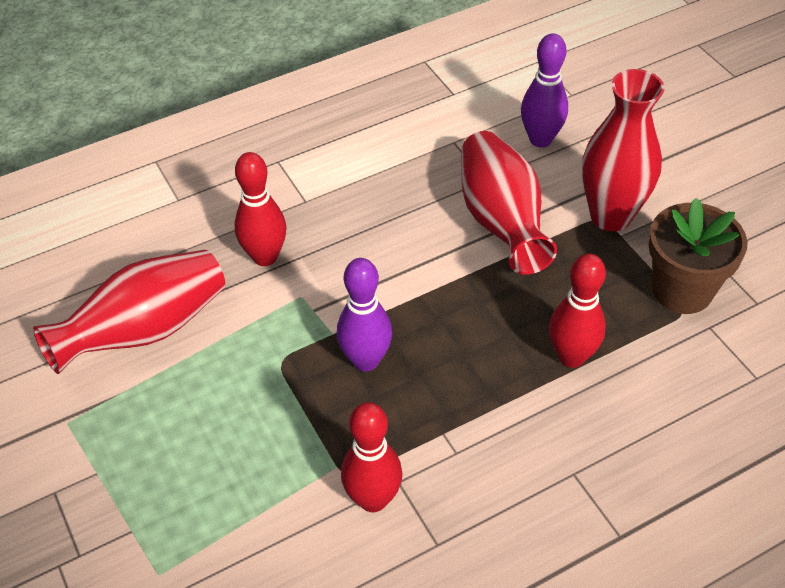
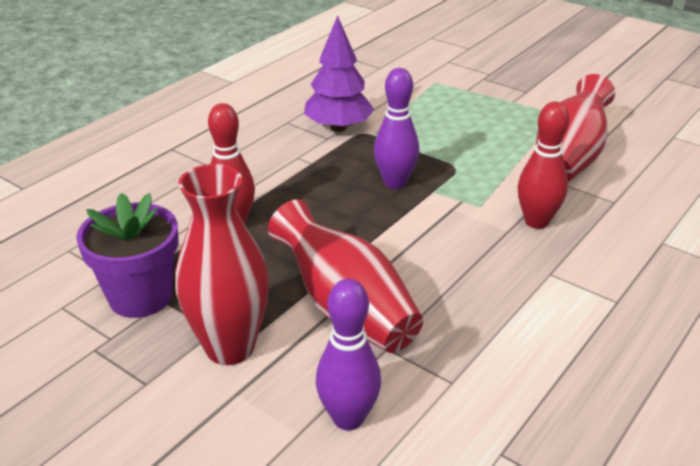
camera: 155 degrees right, 15 degrees down
red bowling pin [341,402,402,512] -> purple tree [304,15,374,132]
brown flower pot [648,198,748,314] -> purple flower pot [76,193,178,318]

